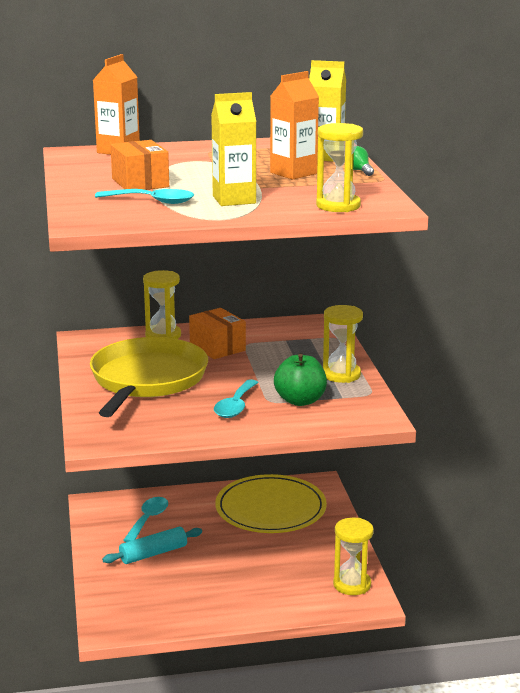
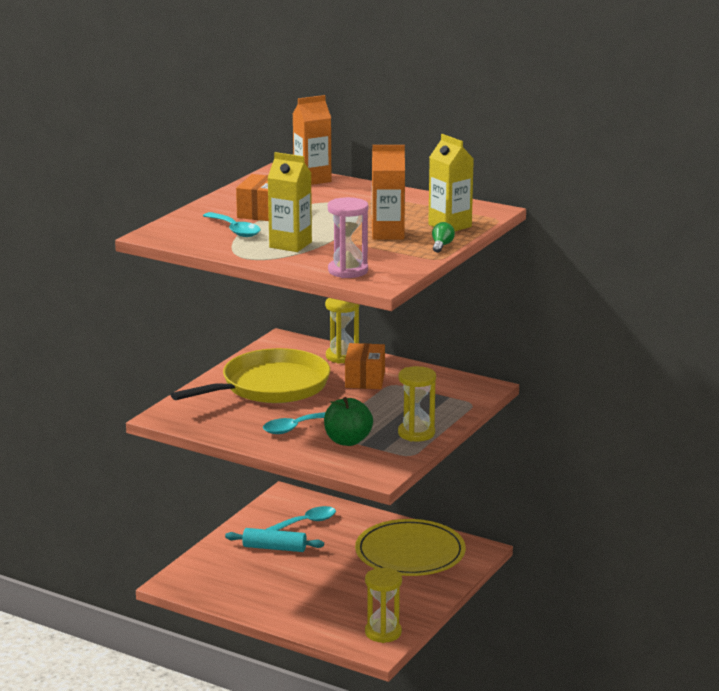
camera: 40 degrees right, 0 degrees up
yellow hourglass [316,123,363,212] -> pink hourglass [328,197,368,278]

